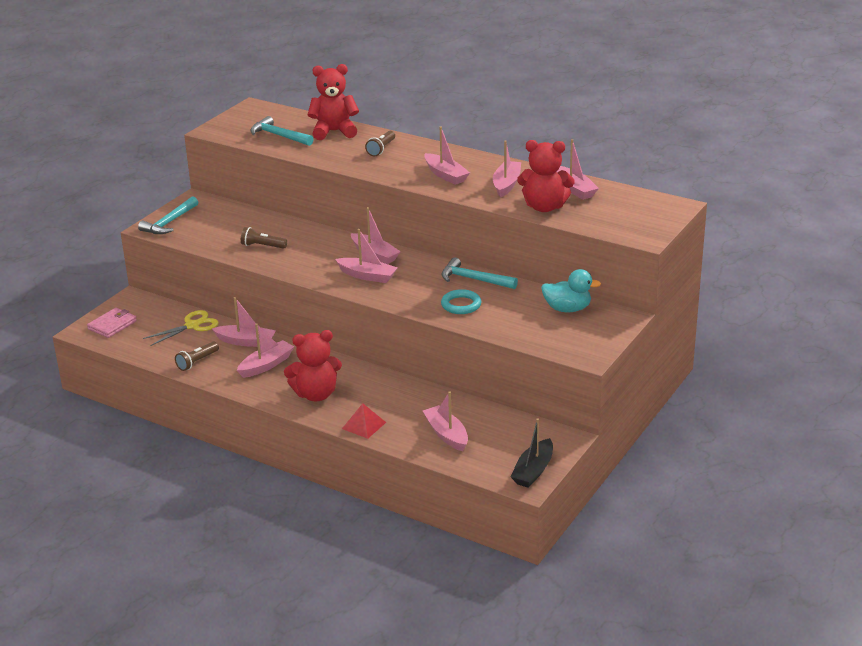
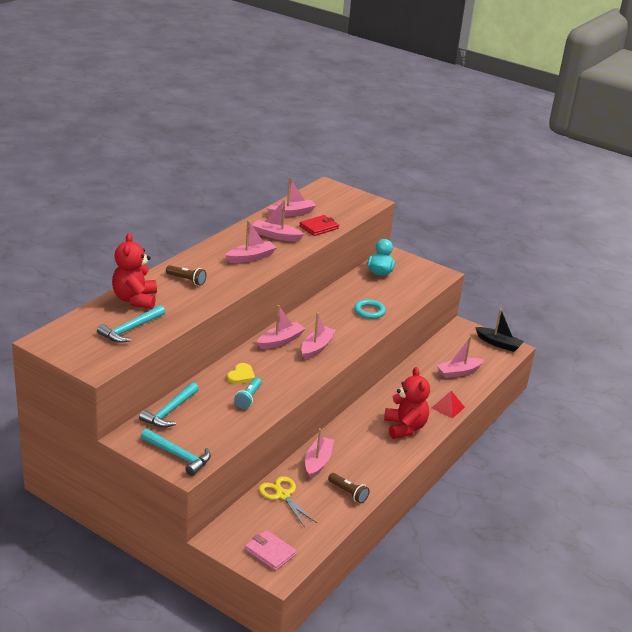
camera: 90 degrees left, 0 degrees up
pink boat [237,323,294,378] -> none
brown flashlight [241,227,287,249] -> turquoise flashlight [234,378,262,409]
turquoise hammer [442,257,518,289] -> turquoise hammer moved to [139,382,199,428]
red teddy bear [517,140,575,212] -> red wallet [299,215,339,236]
none -> yellow heart [227,363,255,384]

